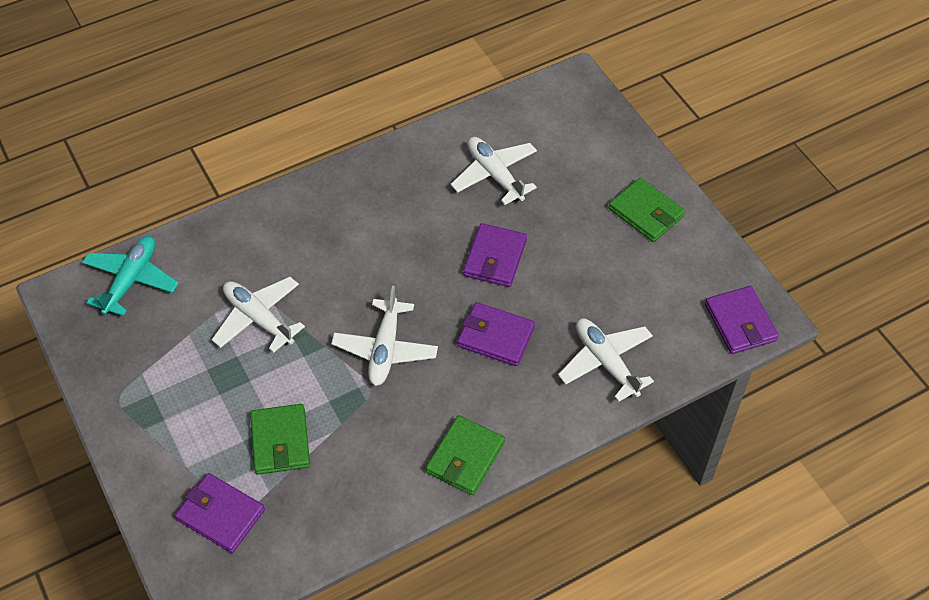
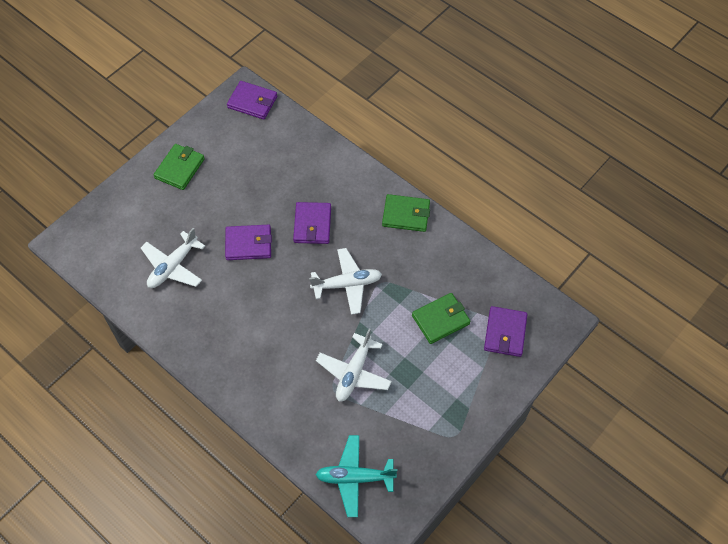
camera: 110 degrees left, 5 degrees up
white plane [558,318,654,402] -> none
purple wallet [705,286,779,354] -> purple wallet turned 60 degrees clockwise [227,81,277,119]

